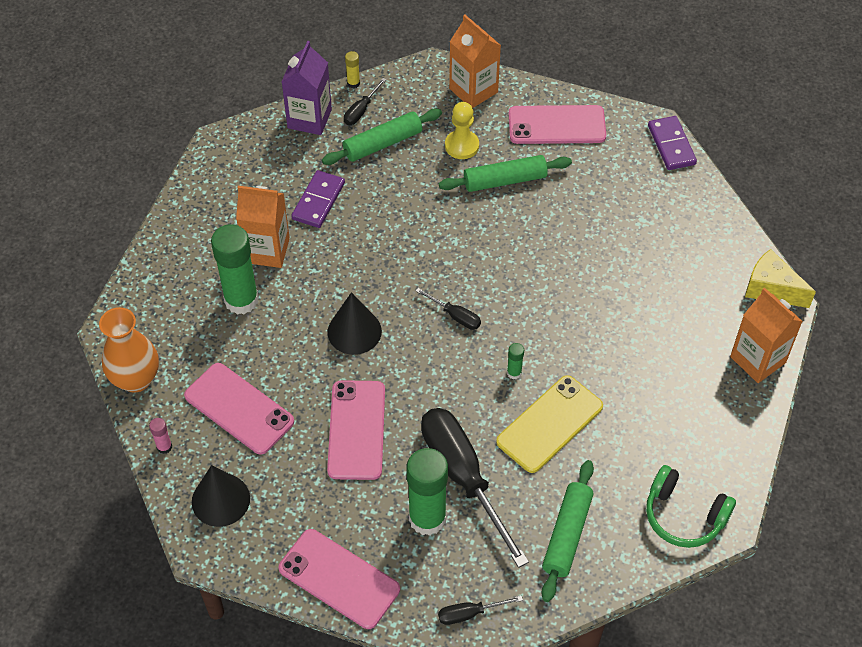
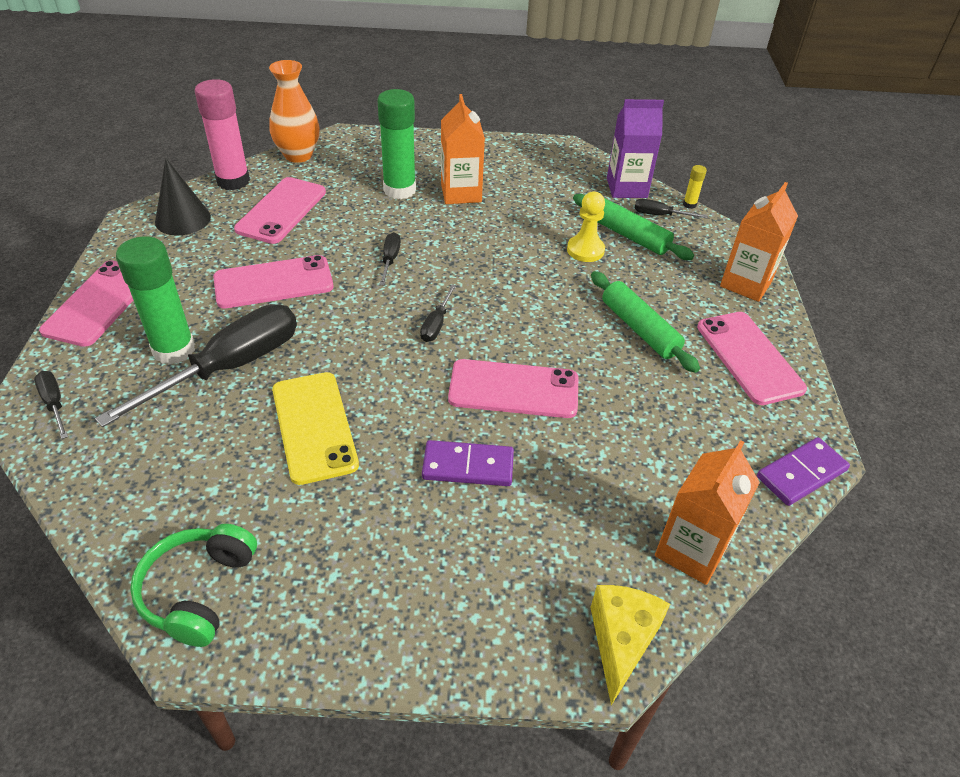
camera: 70 degrees right, 10 degrees down
pink glue stick [149,418,172,454] -> pink glue stick [195,79,250,190], size x2.38
purple domino [291,170,345,228] -> purple domino moved to [422,440,514,486]
black cone [328,292,382,355] -> black screwdriver [379,232,401,285]
yellow pawn [445,102,479,159] -> yellow pawn moved to [567,192,605,262]
yellow phone [496,376,603,473] -> yellow phone turned 45 degrees clockwise [272,372,359,485]
green glue stick [507,343,524,379] -> none
green rolling pin [541,460,594,602] -> none
orange carton [730,288,803,383] -> orange carton moved to [655,440,760,585]
none -> pink phone [448,359,579,418]

